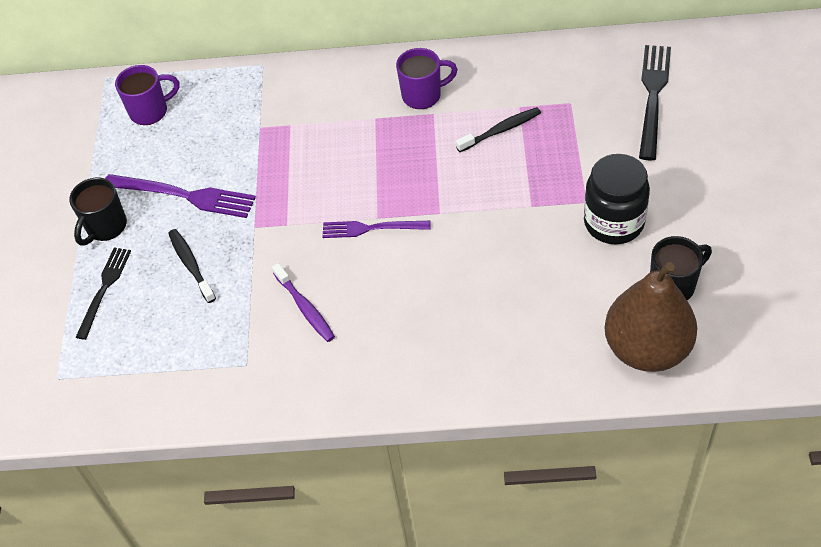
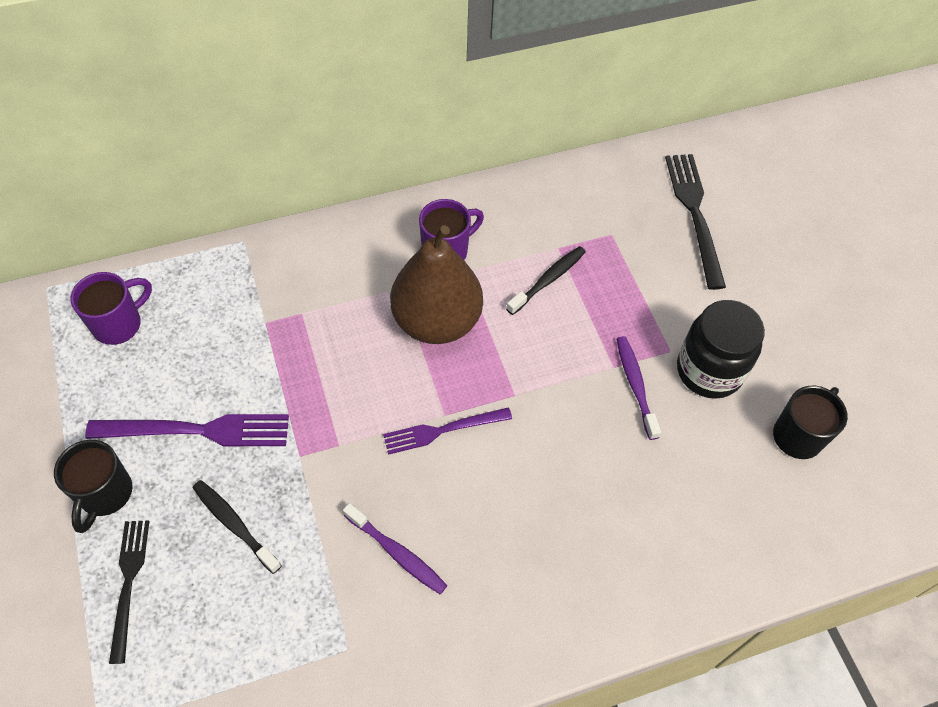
camera: 25 degrees left, 5 degrees up
brown pear [604,262,697,372] -> brown pear moved to [390,225,483,344]
none -> purple toothbrush [617,336,661,440]

